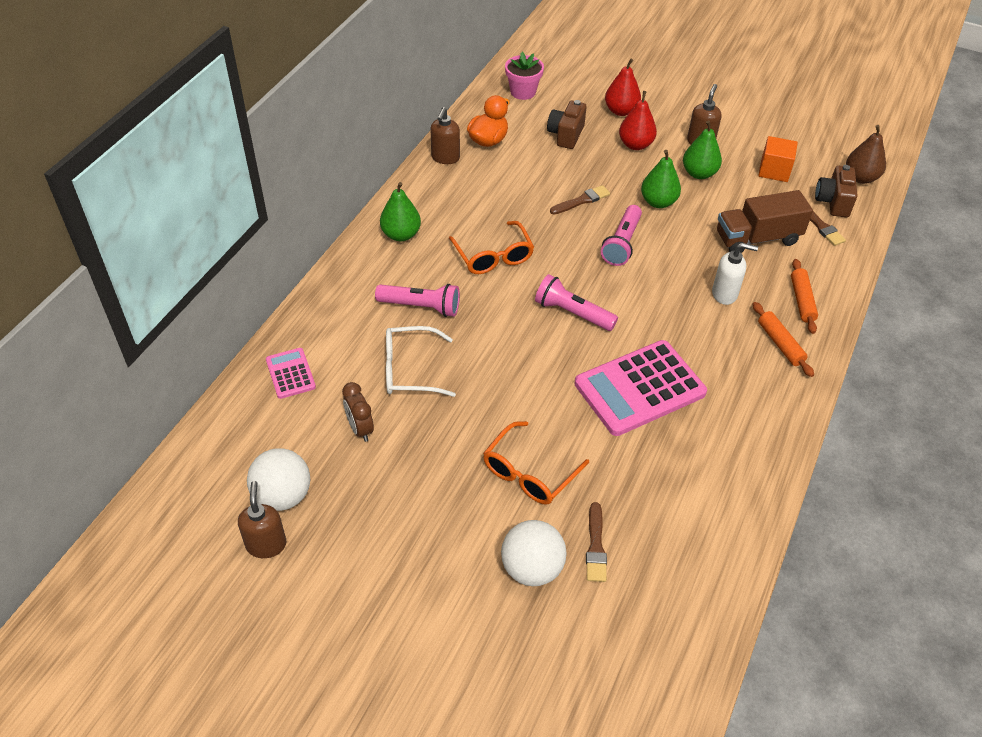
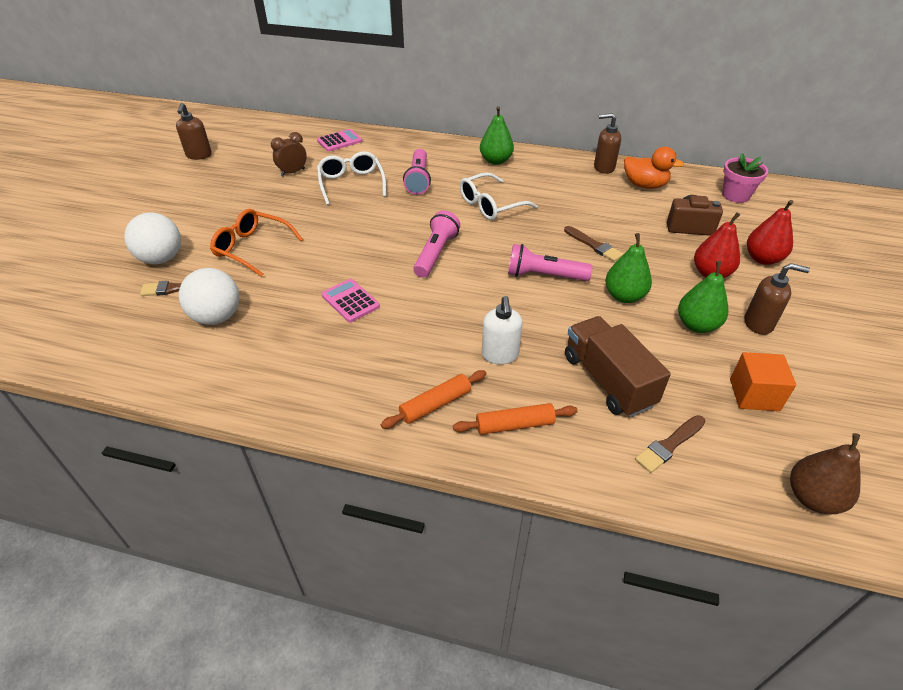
camera: 80 degrees right, 5 degrees down
brown soap dispenser [238,481,287,558] -> brown soap dispenser turned 105 degrees clockwise [176,103,212,160]
white ball [247,448,310,511] -> white ball moved to [179,268,240,325]
orange glasses [449,221,534,274] -> white glasses [460,172,538,220]
pink calculator [574,340,707,436] -> pink calculator [321,279,380,323], size x0.49
brown camera [815,165,858,217] -> none

